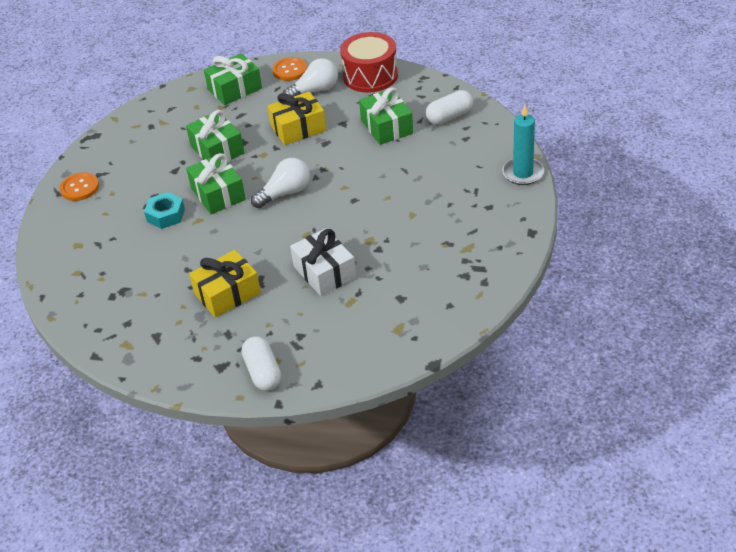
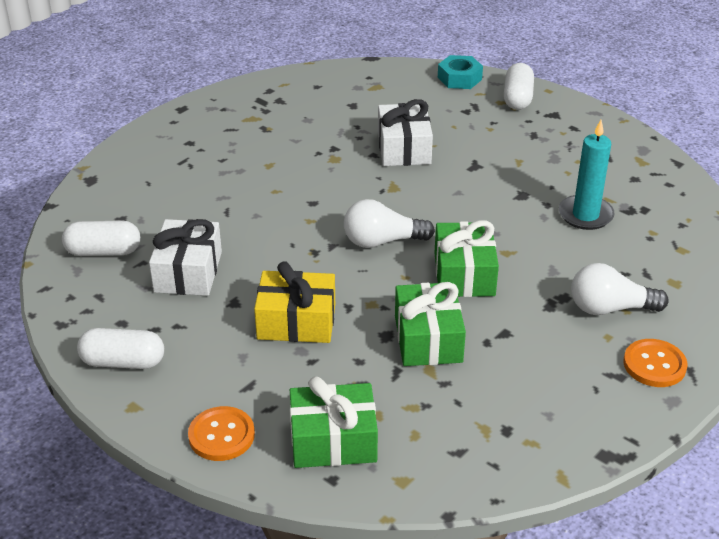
camera: 155 degrees left, 5 degrees down
turquoise nut [144,192,185,229] -> turquoise nut moved to [438,55,483,89]
yellow gift [189,250,261,318] -> none
white light bulb [283,58,338,97] -> white light bulb moved to [571,263,669,315]
red drum [340,32,398,93] -> white capsule [77,328,164,369]
green gift [359,87,413,145] -> white gift [149,219,222,296]
turquoise candle [502,105,544,185] -> turquoise candle moved to [559,120,615,230]

